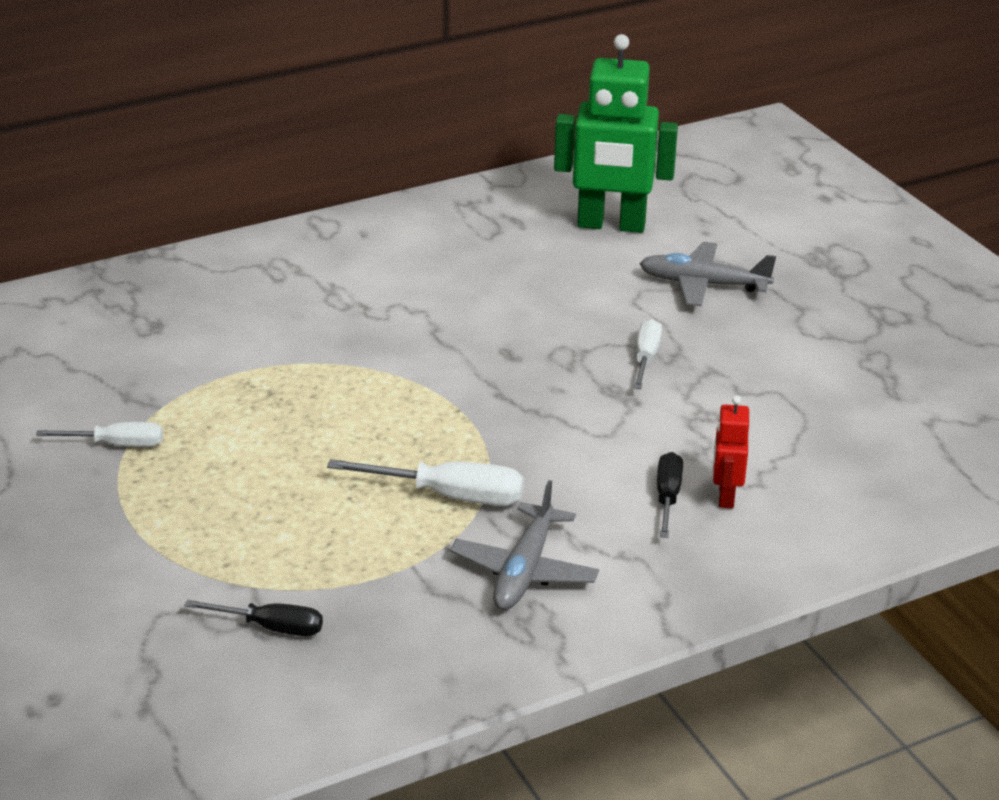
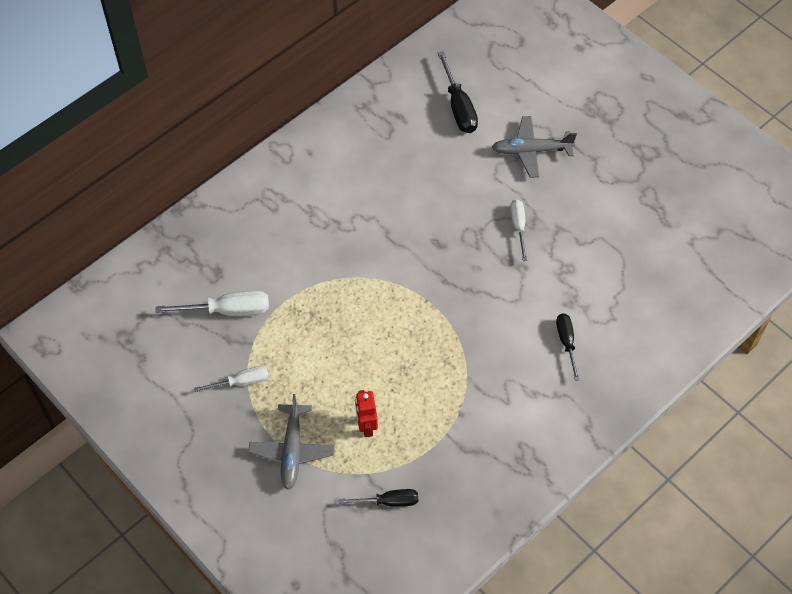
camera: 15 degrees left, 25 degrees up
white screwdriver [327,459,524,506] -> white screwdriver moved to [156,291,269,316]
grey plane [450,480,599,610] -> grey plane moved to [248,394,335,490]
green robot [554,34,678,233] -> black screwdriver [438,51,478,133]
red robot [713,396,749,508] -> red robot moved to [355,390,378,437]

